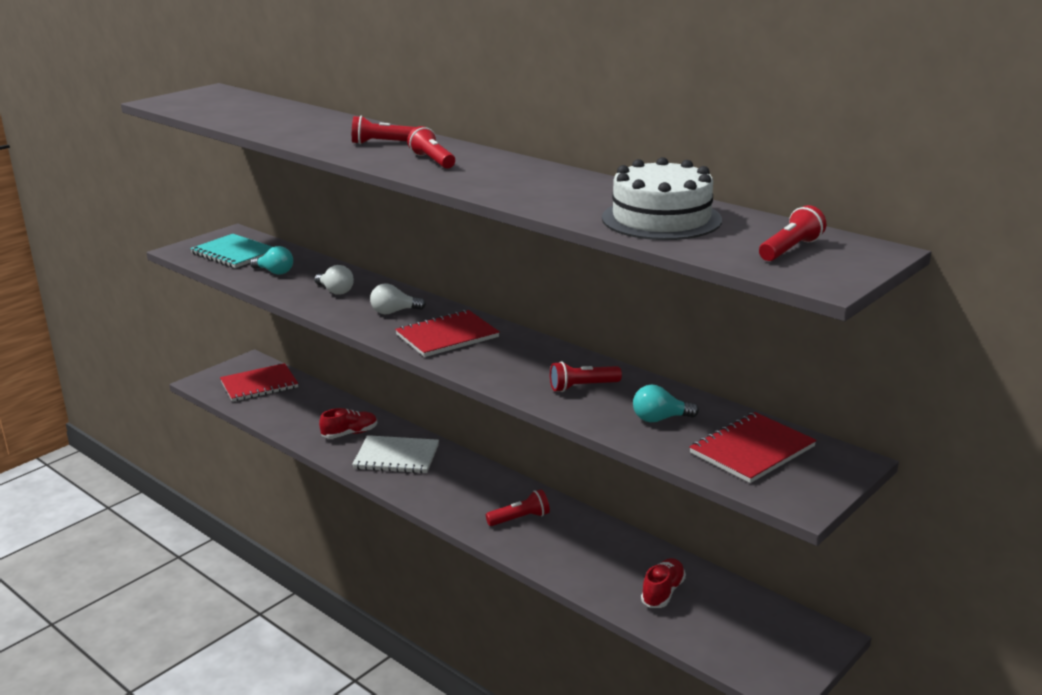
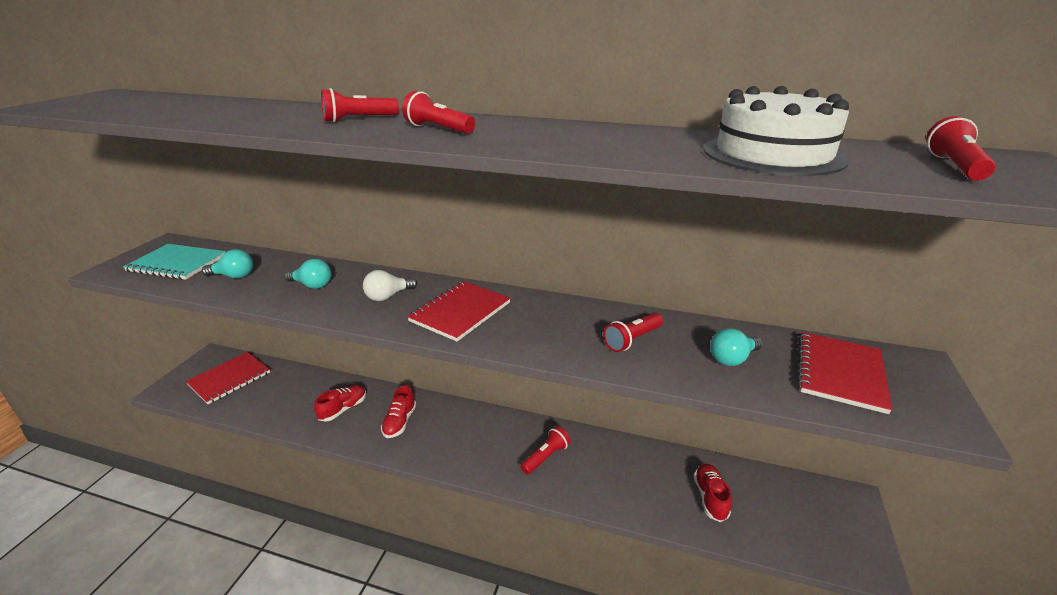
camera: 25 degrees left, 5 degrees up
white light bulb [314,265,354,295] -> turquoise light bulb [285,259,331,289]
white notebook [352,435,439,473] -> red shoe [381,385,416,438]

